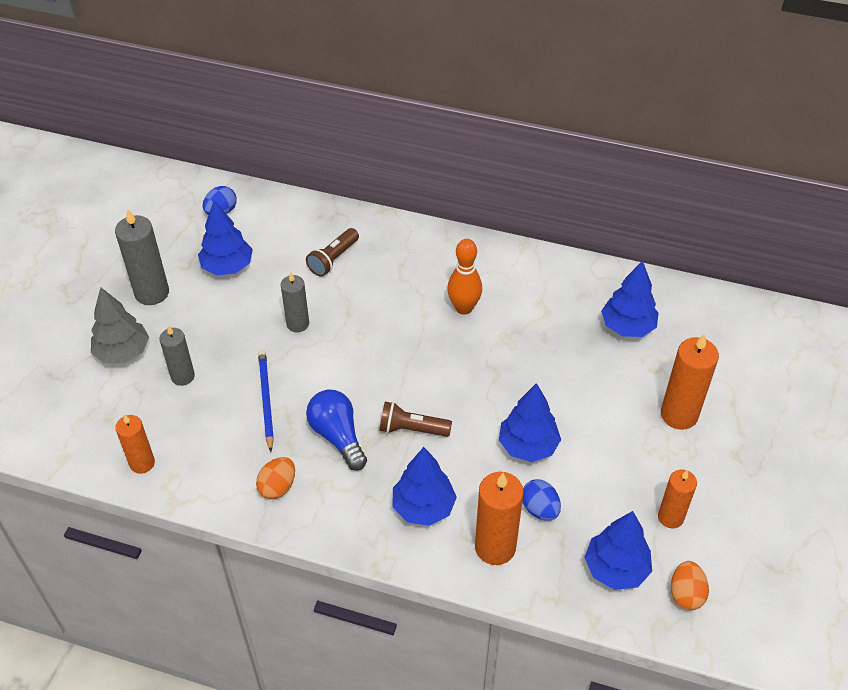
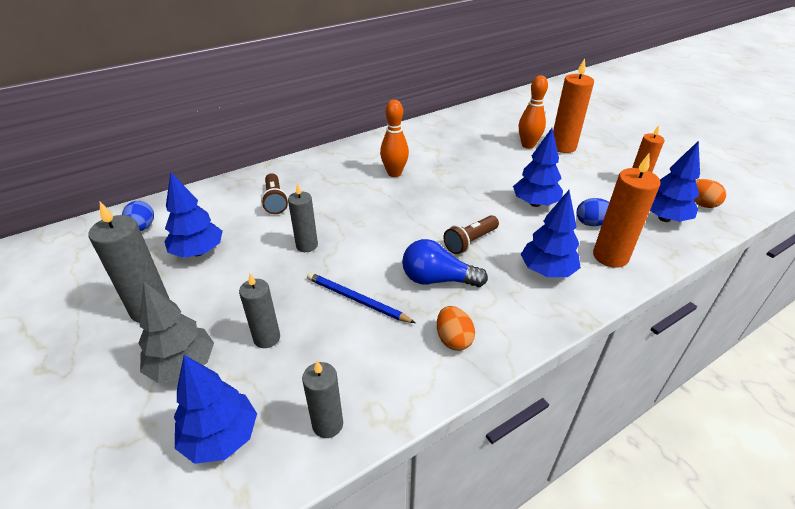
camera: 50 degrees left, 10 degrees down
orange candle [115,414,155,474] -> grey candle [302,361,343,438]
blue tree [601,261,659,337] -> blue tree moved to [174,355,257,464]
none -> orange bowling pin [519,75,548,149]

